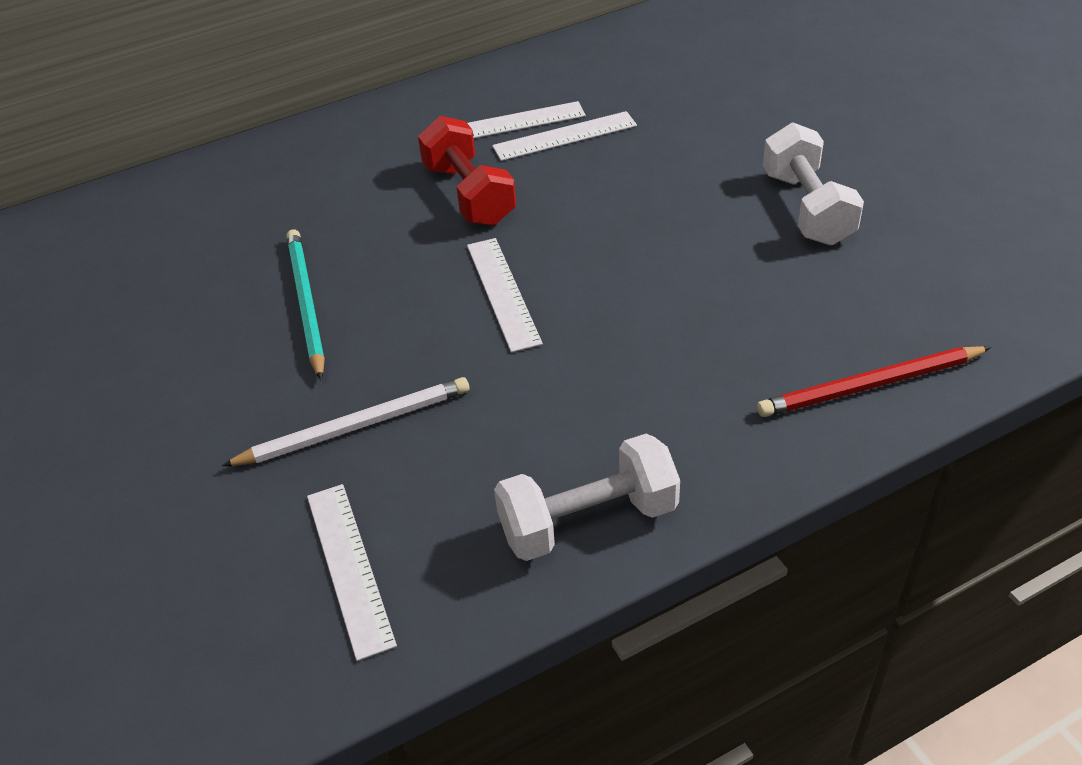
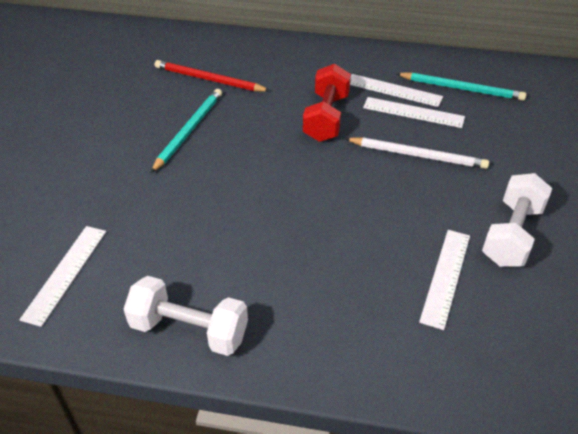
camera: 35 degrees right, 0 degrees up
white pencil [222,377,469,466] -> white pencil moved to [345,137,489,169]
white ruler [467,238,543,353] -> white ruler moved to [419,230,470,330]
red pencil [757,346,991,417] -> red pencil moved to [155,60,270,92]
none -> turquoise pencil [396,72,526,101]

